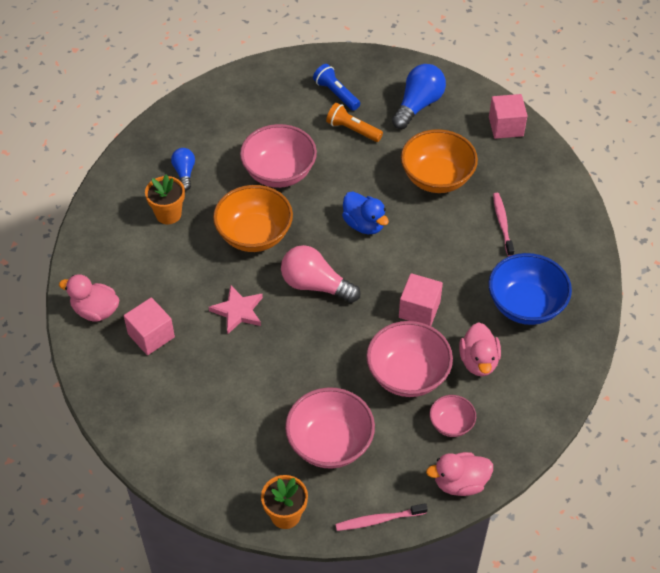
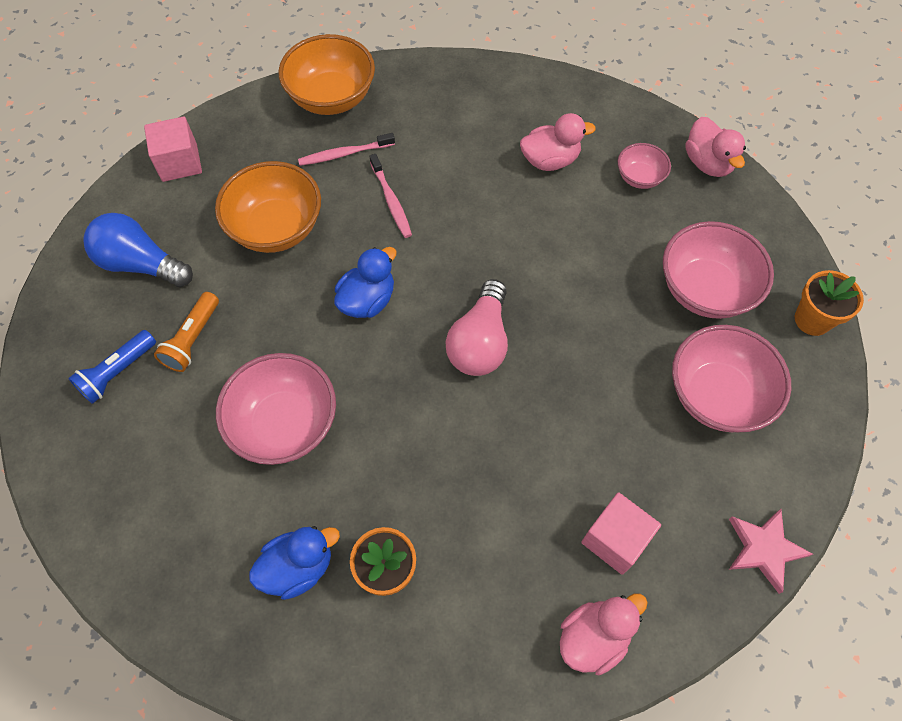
camera: 100 degrees left, 10 degrees up
pink duck [59,274,119,322] -> pink duck turned 135 degrees counterclockwise [560,594,648,675]
blue light bulb [171,148,195,191] -> blue duck [249,526,340,600]
pink star [209,285,263,335] -> pink star moved to [729,509,813,594]
orange bowl [213,185,293,252] -> orange bowl moved to [278,34,375,115]
pink toothbrush [335,503,428,531] -> pink toothbrush moved to [370,154,412,238]
pink bowl [366,321,453,397] -> pink bowl moved to [672,325,791,432]
pink cube [399,273,443,326] -> none
blue bowl [489,253,572,325] -> none

